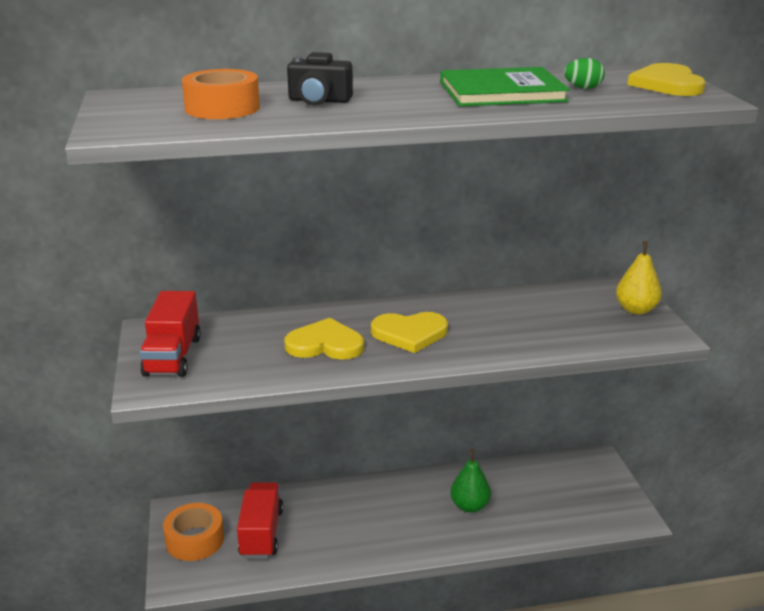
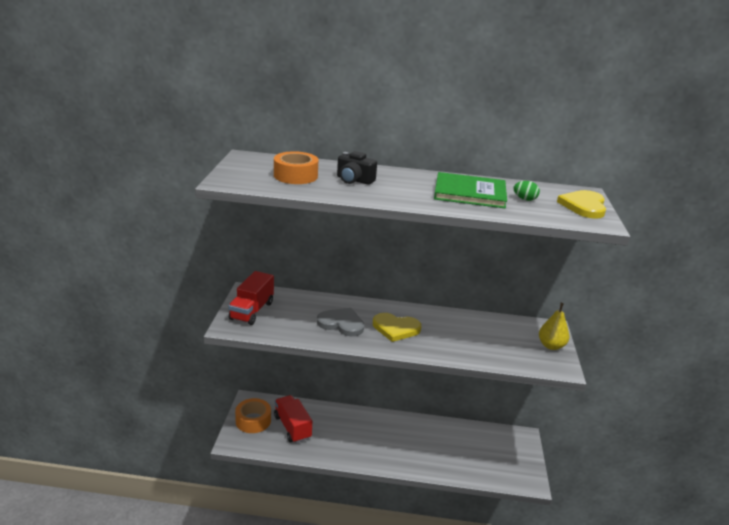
camera: 15 degrees right, 0 degrees up
red truck [237,482,283,558] -> red truck turned 45 degrees counterclockwise [274,395,312,443]
yellow heart [285,318,364,360] -> grey heart [317,308,364,336]
green pear [450,449,491,513] -> none

